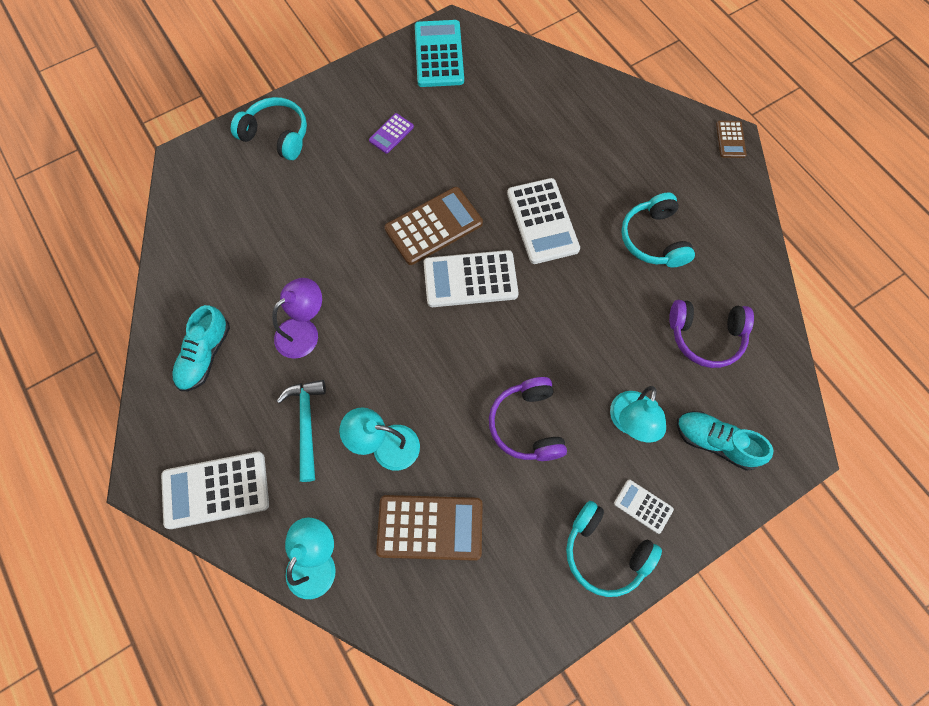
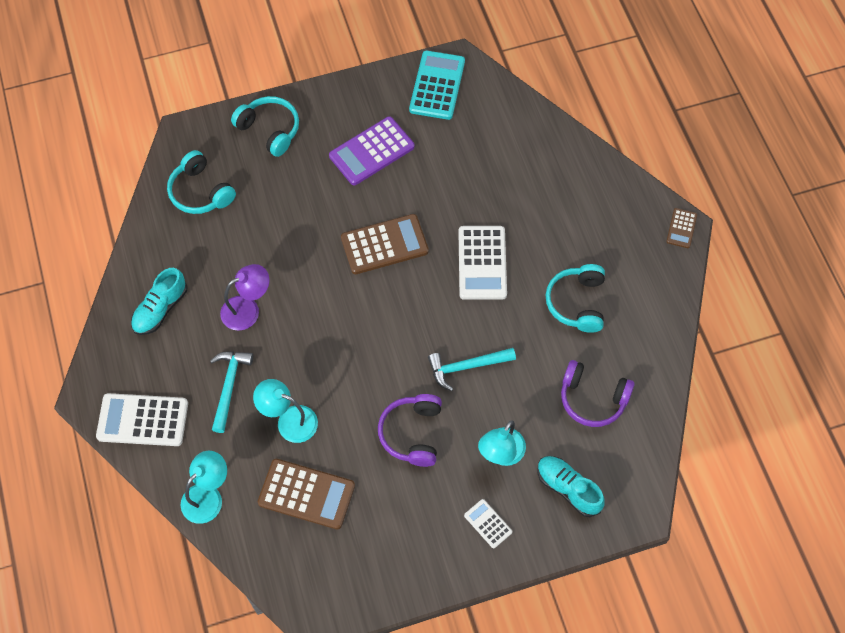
camera: 15 degrees right, 5 degrees down
purple calculator [369,113,414,154] -> purple calculator [329,116,415,185], size x1.94
white calculator [424,250,519,307] -> none
turquoise headphones [566,501,662,597] -> turquoise headphones moved to [167,150,236,214]
none -> turquoise hammer [428,348,516,391]

